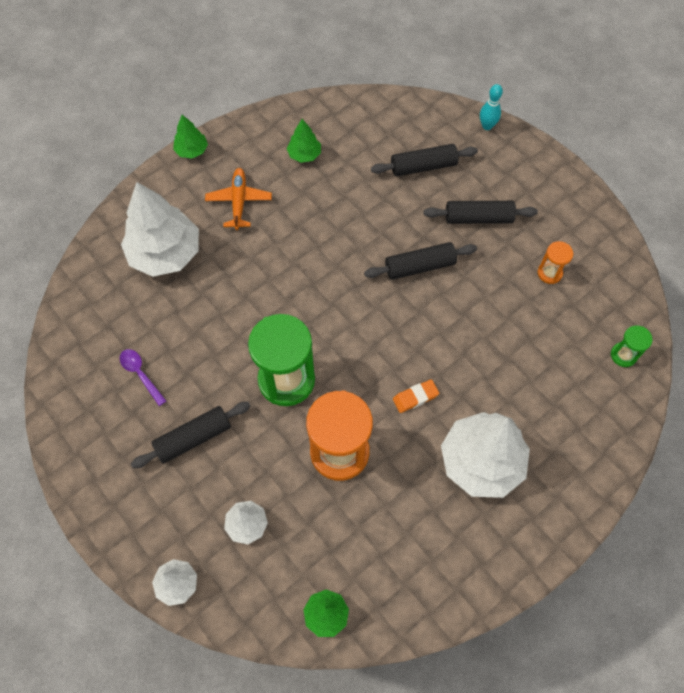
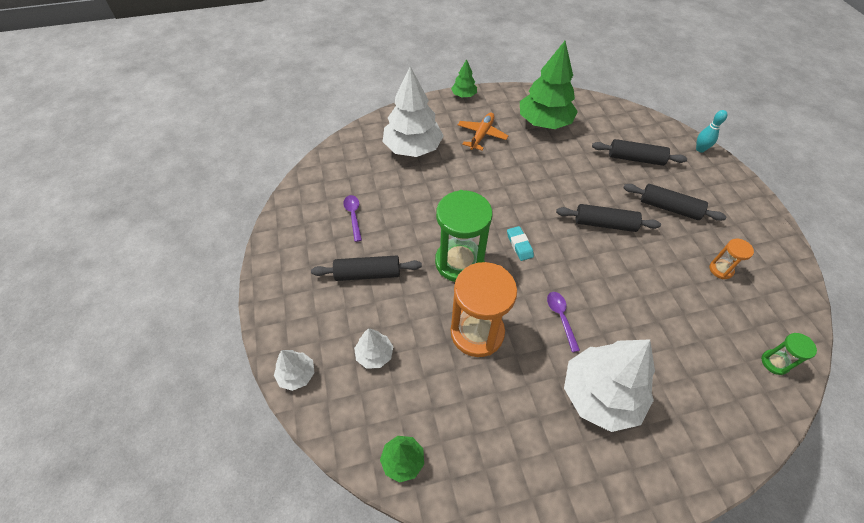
camera: 25 degrees right, 10 degrees down
green tree [287,119,321,163] -> green tree [520,41,578,129], size x2.08
orange eraser [393,379,439,413] -> purple spoon [547,292,580,352]
none -> turquoise eraser [507,226,534,261]

